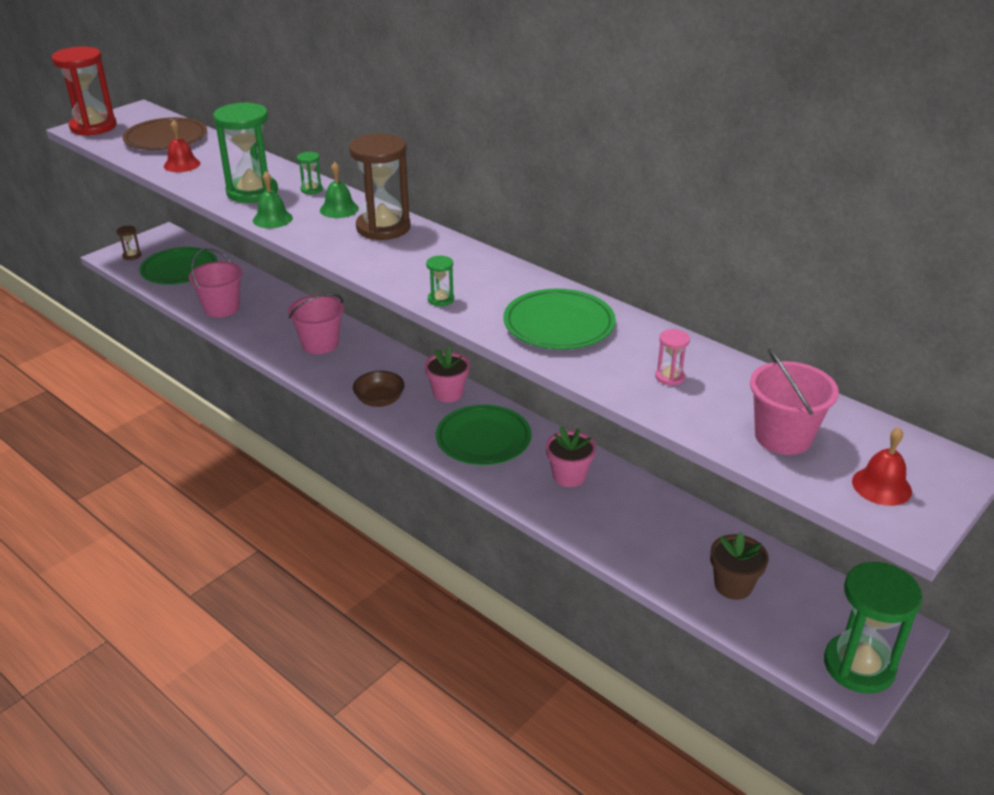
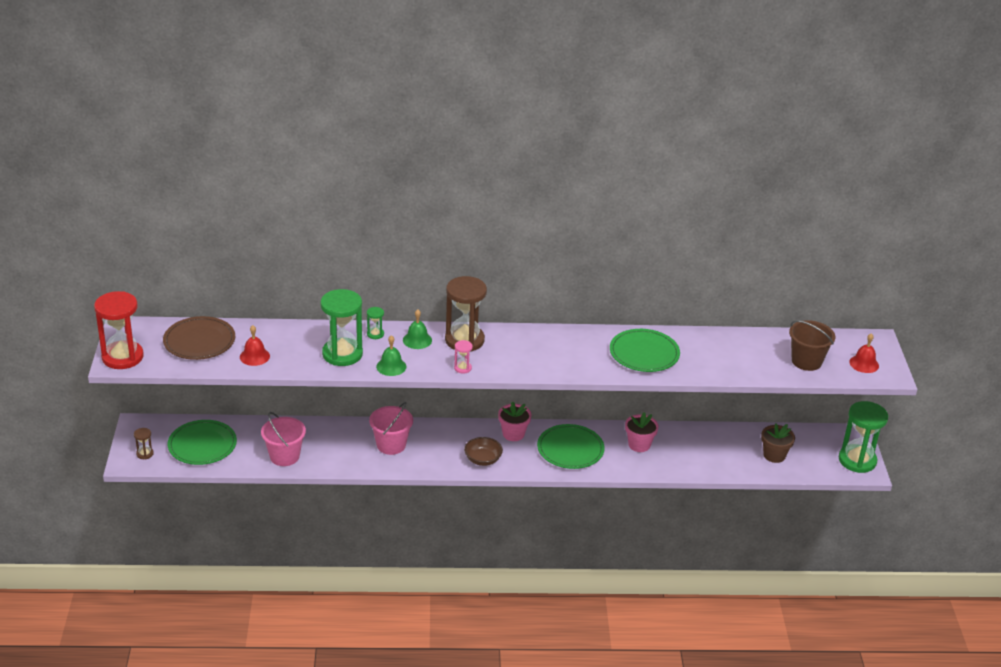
camera: 45 degrees left, 0 degrees up
green hourglass [426,256,454,306] -> none
pink hourglass [655,329,690,386] -> pink hourglass moved to [454,340,473,374]
pink bucket [750,348,839,455] -> brown bucket [789,320,835,371]

